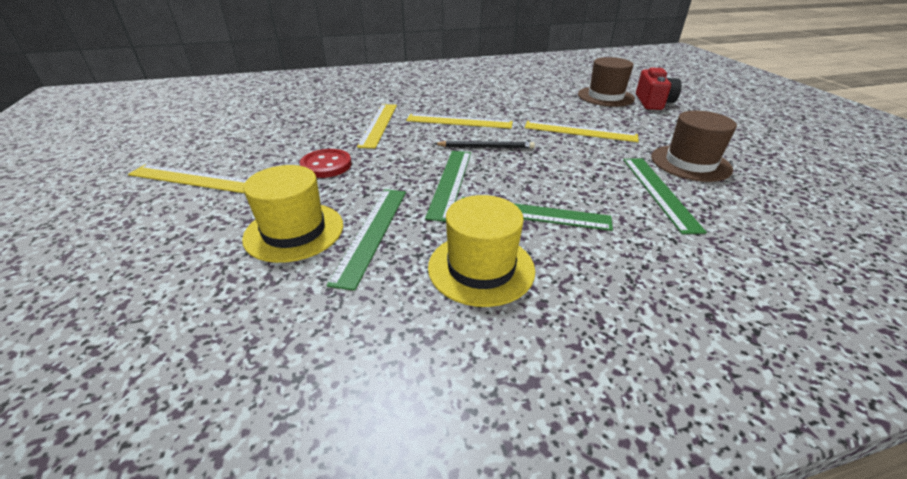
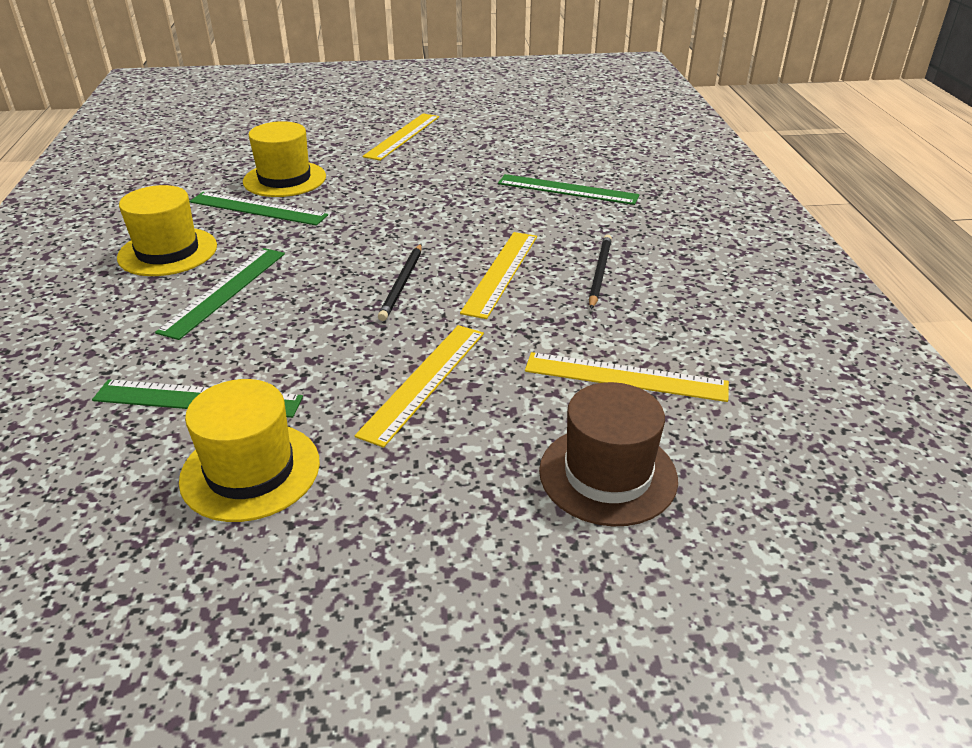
camera: 100 degrees right, 0 degrees up
red button [300,149,351,178] -> none
yellow ruler [357,104,397,148] -> yellow ruler moved to [525,352,729,402]
green ruler [425,151,471,222] -> green ruler moved to [498,174,640,205]
red camera [636,68,682,110] -> none
brown hat [651,110,737,182] -> yellow hat [179,379,320,522]
none -> black pencil [589,235,612,309]

